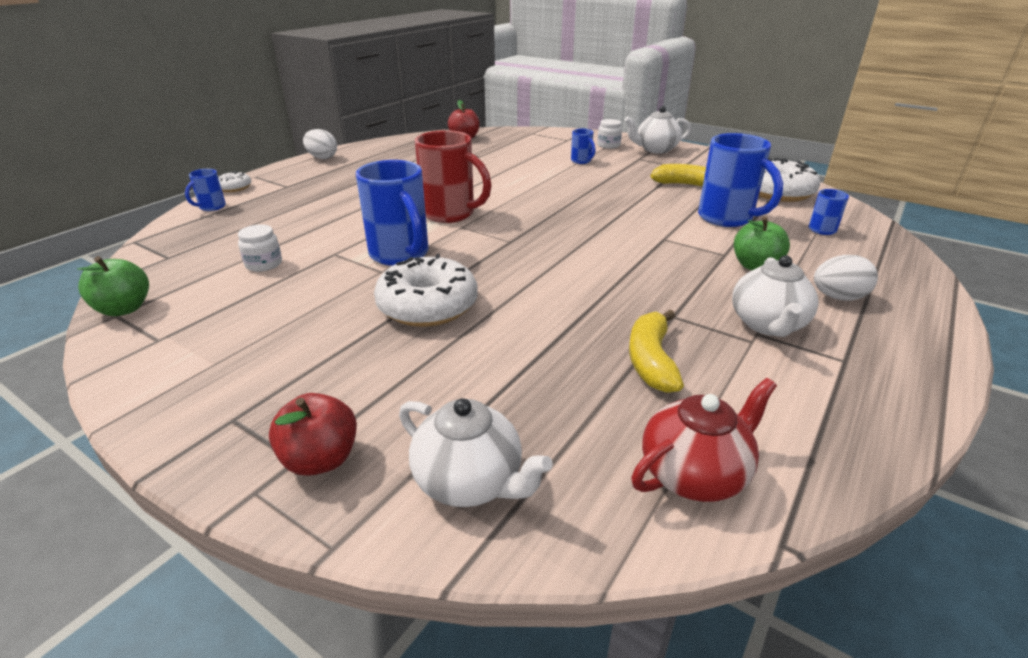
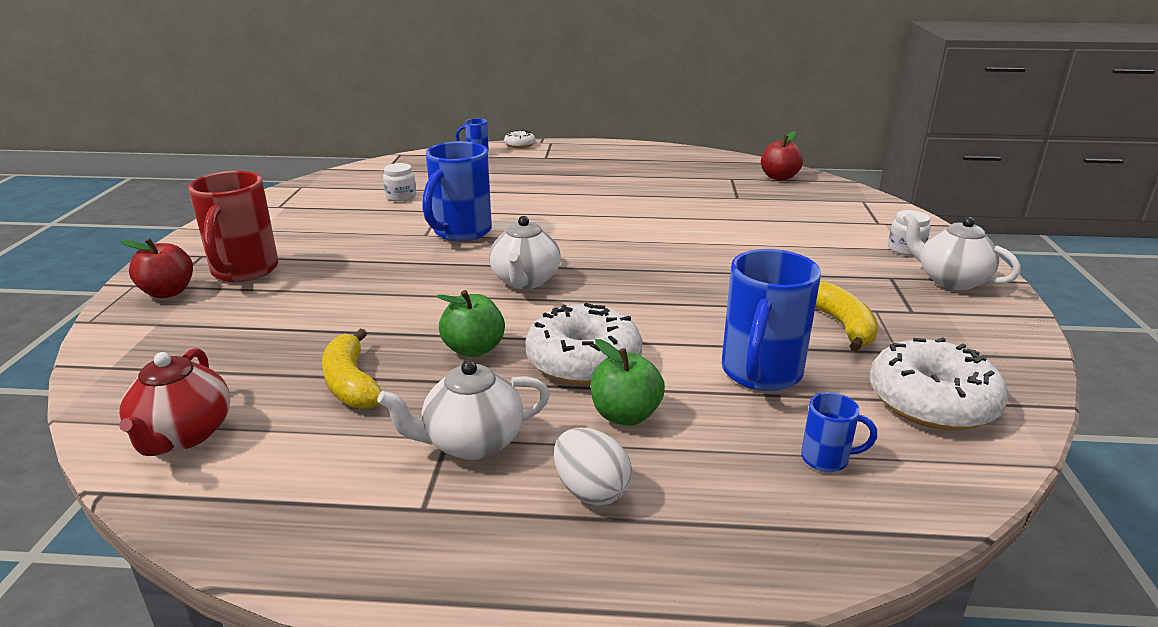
camera: 60 degrees right, 5 degrees down
green apple [77,256,149,316] -> green apple moved to [437,290,505,357]
white egg [303,129,337,159] -> none
white donut [374,254,477,327] -> white donut moved to [525,303,642,385]
white teapot [399,398,553,507] -> white teapot moved to [489,216,561,289]
red mug [415,130,492,223] -> red mug moved to [188,171,279,282]
blue mug [571,129,595,164] -> none
yellow banana [629,310,684,393] -> yellow banana turned 90 degrees counterclockwise [322,329,382,409]
red teapot [631,378,777,502] -> red teapot turned 60 degrees clockwise [119,348,230,456]

